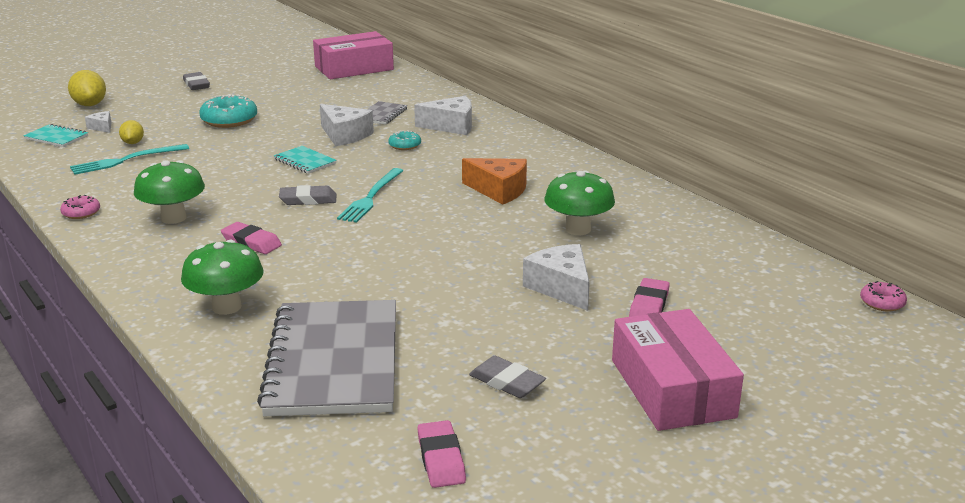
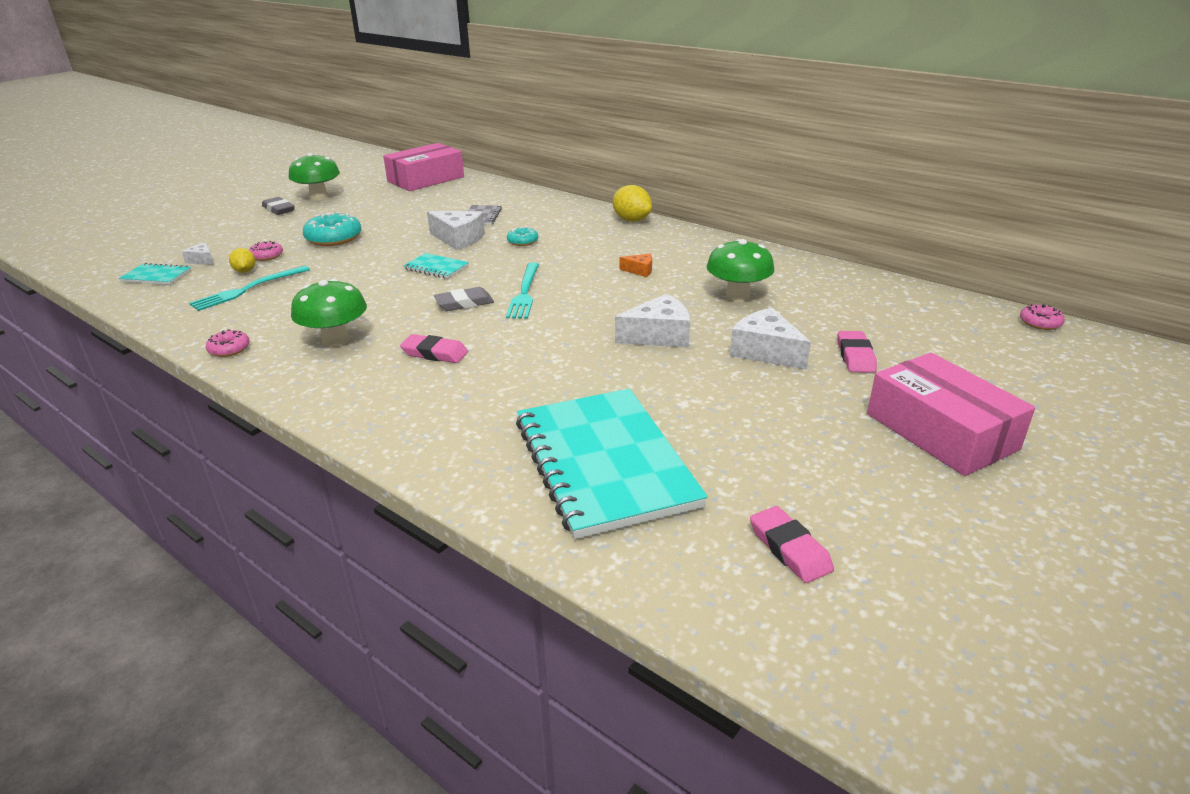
camera: 15 degrees left, 5 degrees up
yellow lemon [68,70,106,106] -> yellow lemon moved to [613,185,652,222]
green mushroom [181,240,264,315] -> green mushroom moved to [289,153,340,200]
grey notebook [257,300,396,416] -> turquoise notebook [516,389,708,539]
white cheese [414,96,472,135] -> white cheese moved to [615,294,690,348]
orange cheese [462,158,527,205] -> orange cheese [620,254,652,277], size x0.53
grey eraser [469,356,546,398] -> none
none -> pink donut [249,241,283,261]

